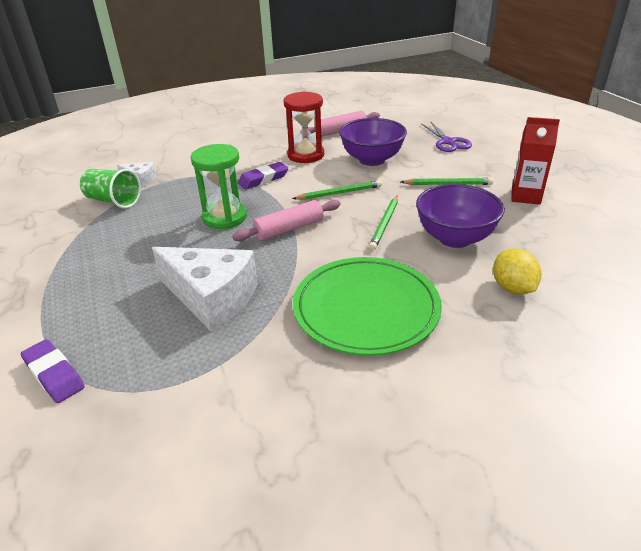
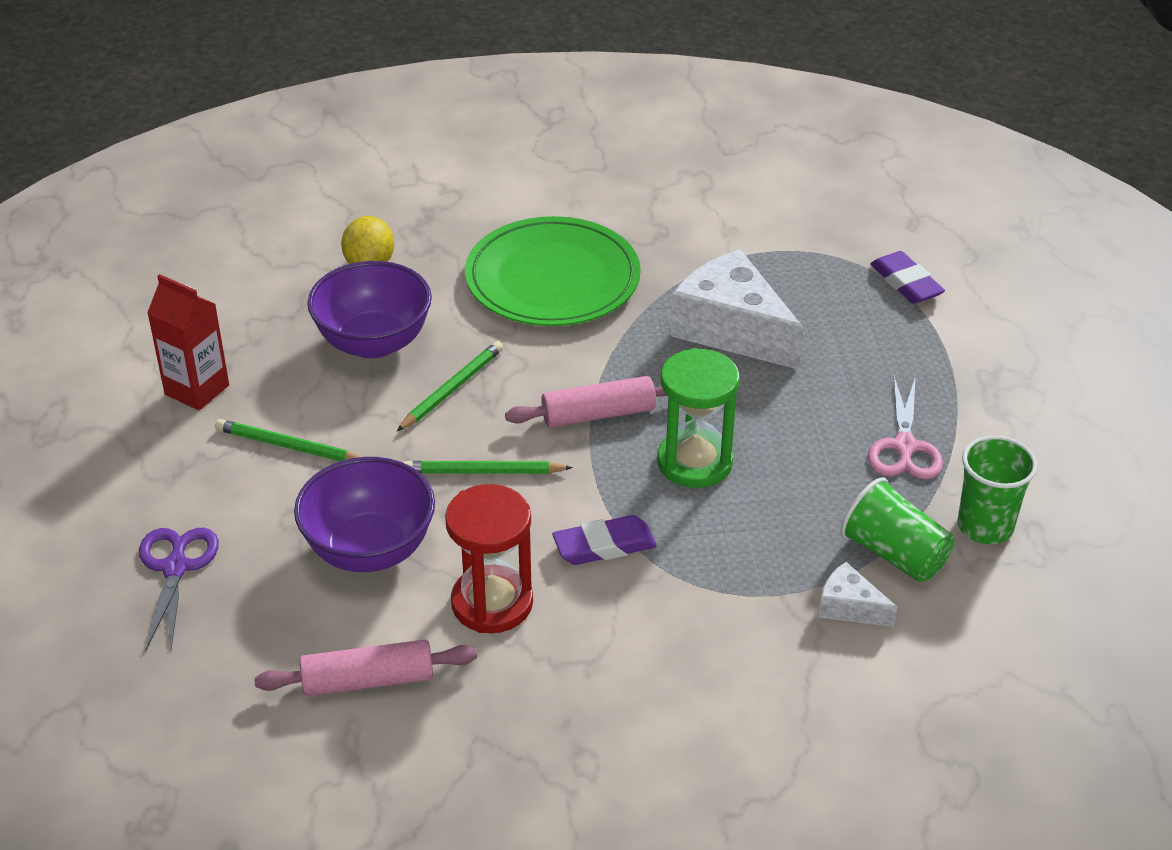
camera: 165 degrees left, 5 degrees up
none -> pink scissors [868,376,943,480]
none -> green cup [958,436,1038,544]

